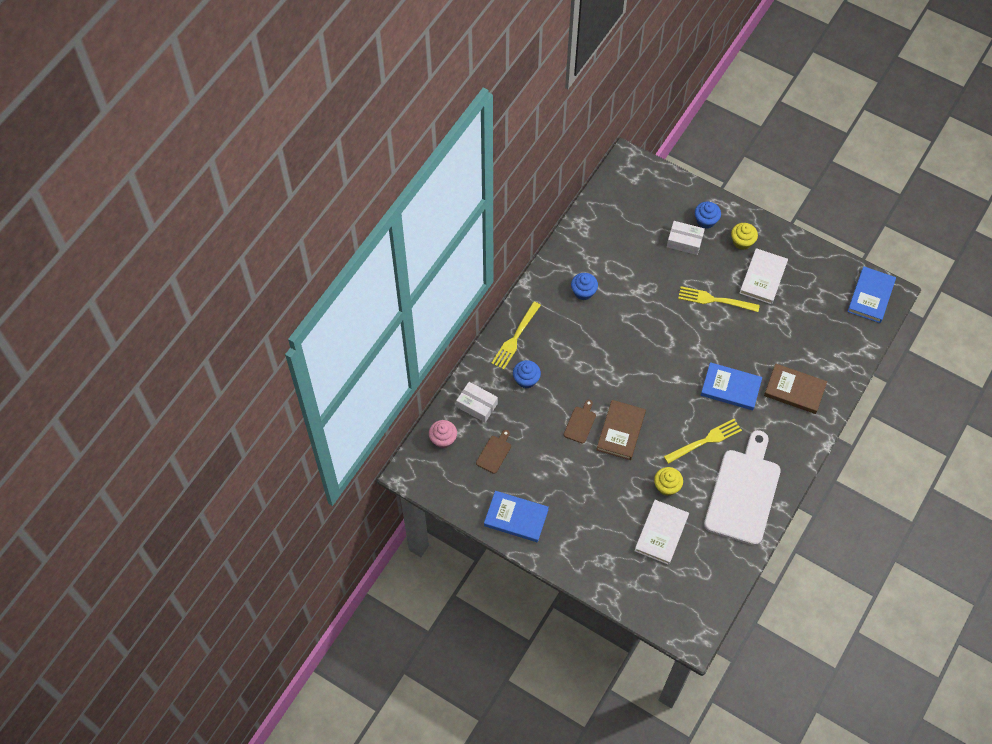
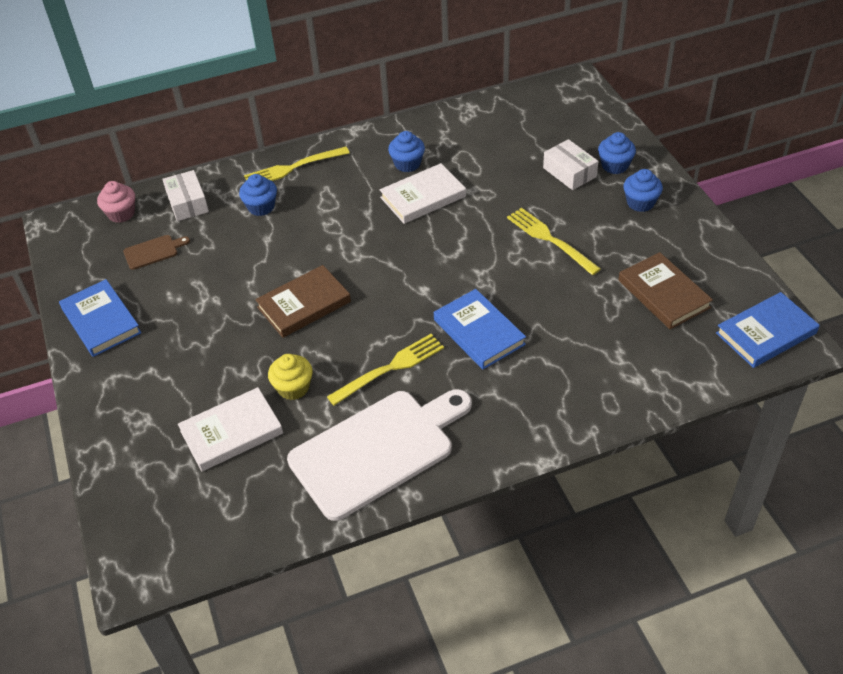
camera: 40 degrees right, 15 degrees down
brown cutting board [564,400,596,444] -> none
yellow fork [664,419,742,464] -> yellow fork turned 45 degrees counterclockwise [327,334,444,406]
yellow cupcake [731,223,758,250] -> blue cupcake [623,169,663,212]
white book [739,248,788,304] -> white book moved to [380,163,466,224]
brown book [764,363,827,414] -> brown book moved to [618,252,713,329]

